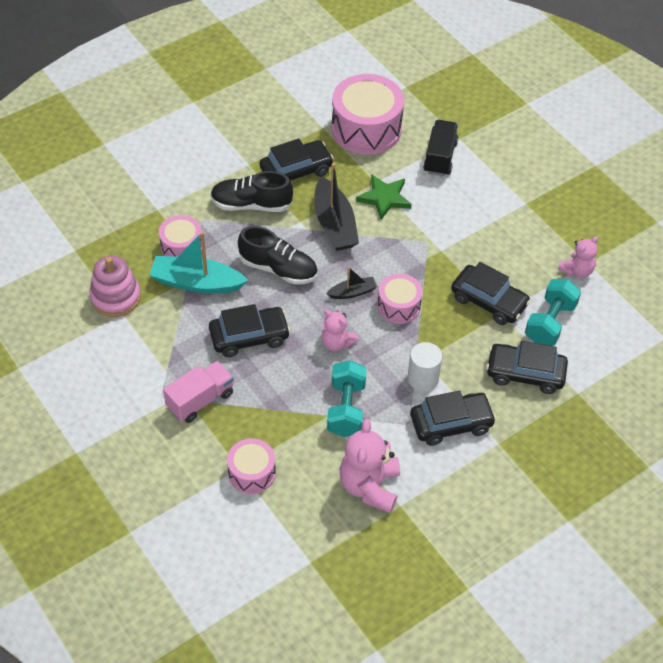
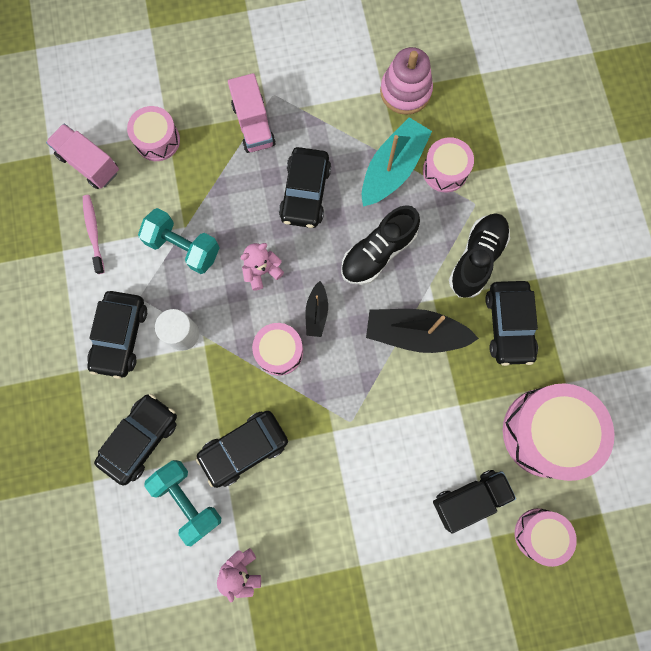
camera: 115 degrees right, 25 degrees up
pink teddy bear [340,419,400,513] -> pink toothbrush [83,195,105,274]
green star [356,174,412,220] -> none
black truck [423,120,459,176] -> black truck turned 60 degrees counterclockwise [433,470,516,533]
none -> pink truck [46,124,119,189]
none -> pink drum [515,508,577,567]

